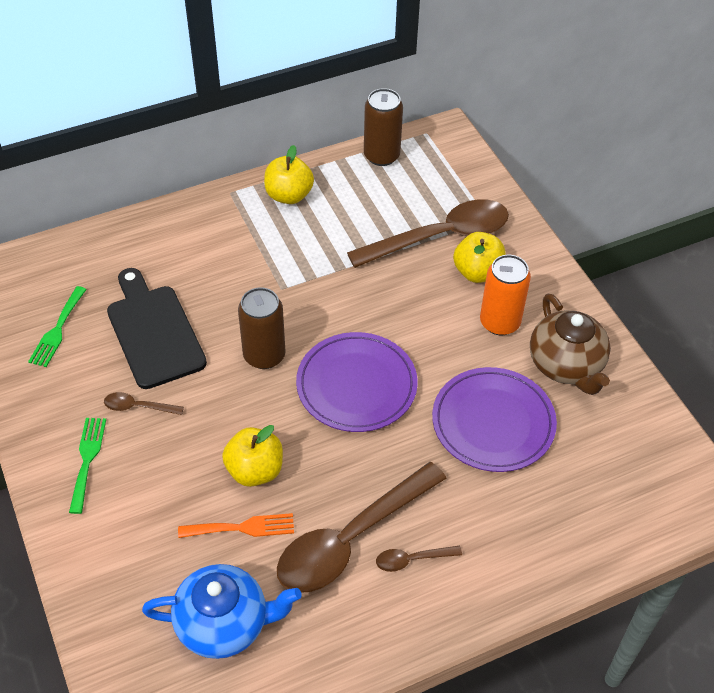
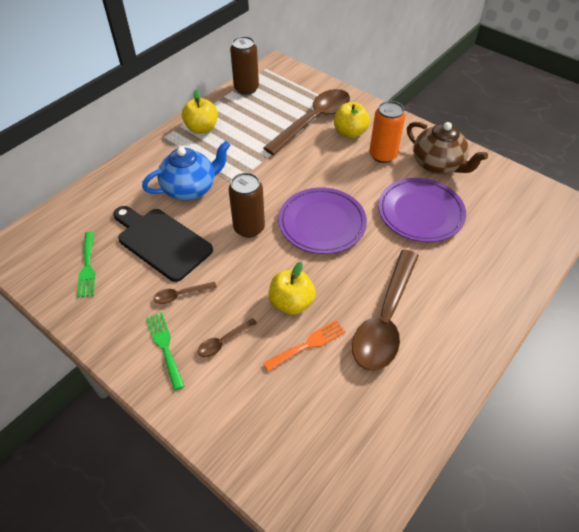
camera: 25 degrees left, 0 degrees up
blue teapot [142,564,302,659] -> blue teapot moved to [142,141,230,200]
brown spoon [376,545,462,572] -> brown spoon moved to [198,318,257,357]

